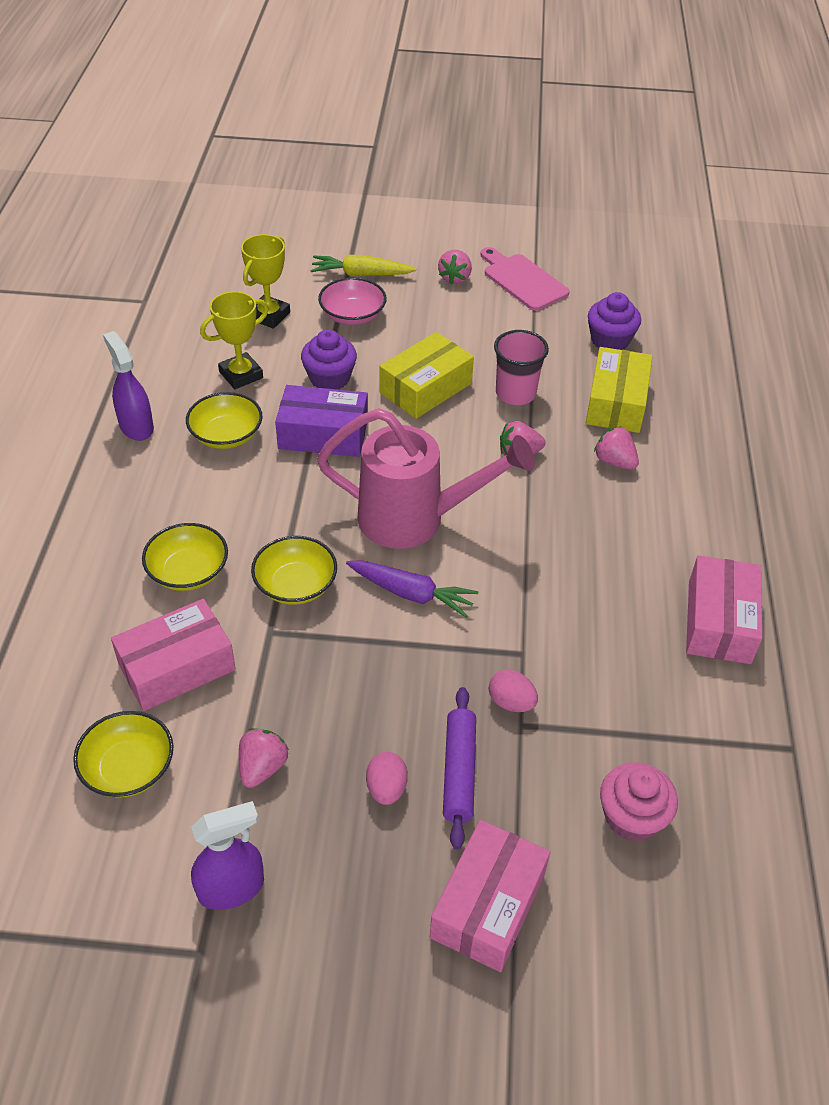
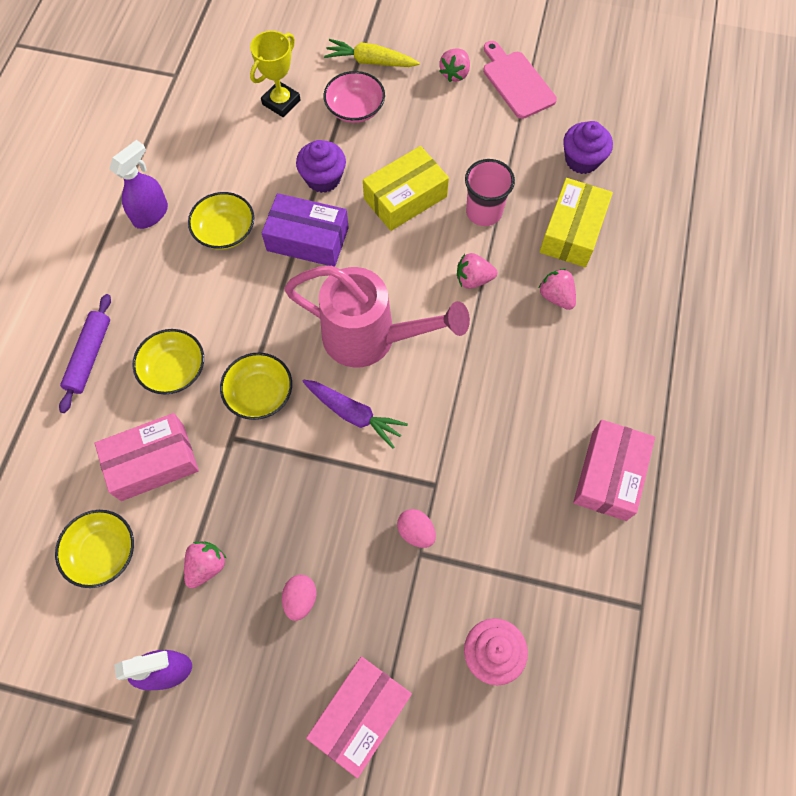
camera: 10 degrees right, 20 degrees up
purple spray bottle [103,331,154,441] -> purple spray bottle turned 60 degrees clockwise [109,140,168,229]
yellow trophy [200,291,269,389] -> none
purple rolling pin [443,687,476,850] -> purple rolling pin moved to [59,294,111,413]

